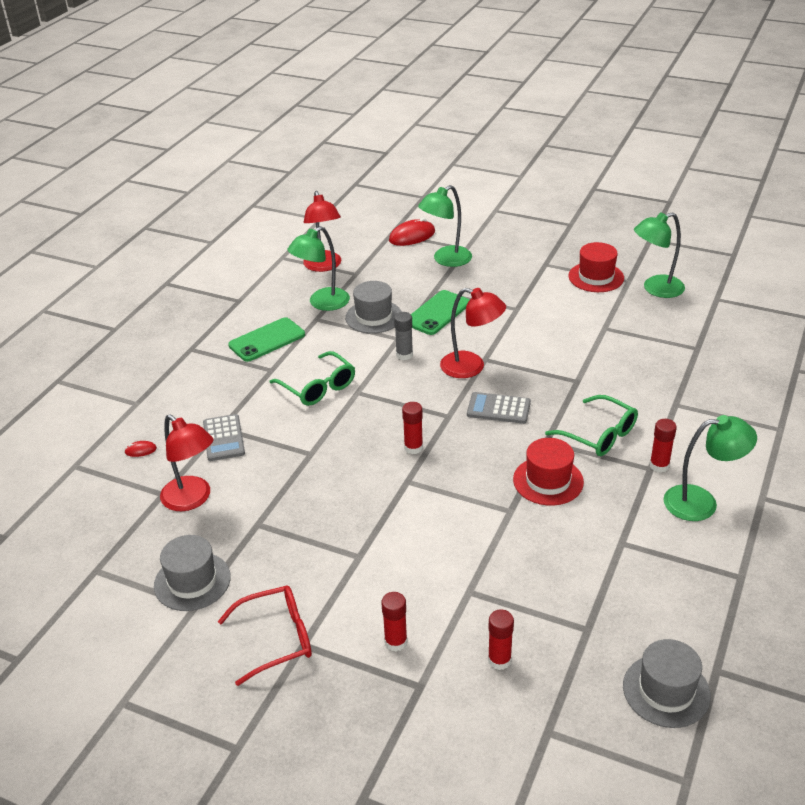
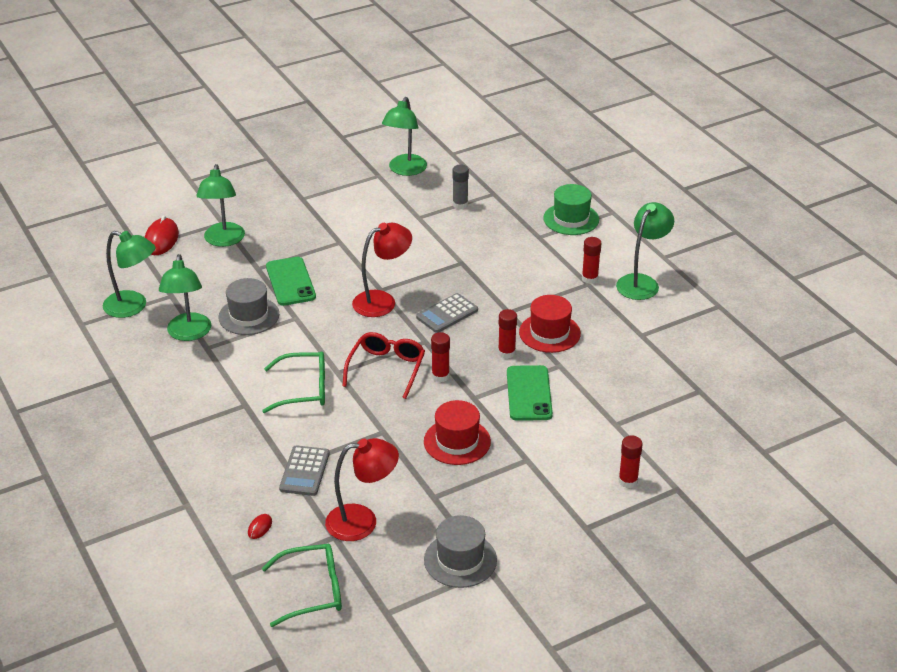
camera: 55 degrees left, 0 degrees up
grey calculator [203,414,245,461] -> grey calculator turned 75 degrees clockwise [279,445,330,496]
red glasses [218,586,312,686] -> red glasses moved to [343,332,425,399]
green phone [228,317,305,362] -> green phone moved to [507,365,553,421]
red lamp [303,191,341,272] -> green lamp [103,231,155,318]
grey glue stick [394,312,413,360] -> grey glue stick moved to [452,165,469,209]
red glue stick [488,609,514,670] -> red glue stick moved to [498,309,517,359]
green glasses [545,395,638,456] -> green glasses moved to [262,544,342,627]
red hat [568,242,624,292] -> red hat moved to [424,400,491,465]
grey hat [623,639,711,728] -> none
none -> green hat [543,184,599,235]

